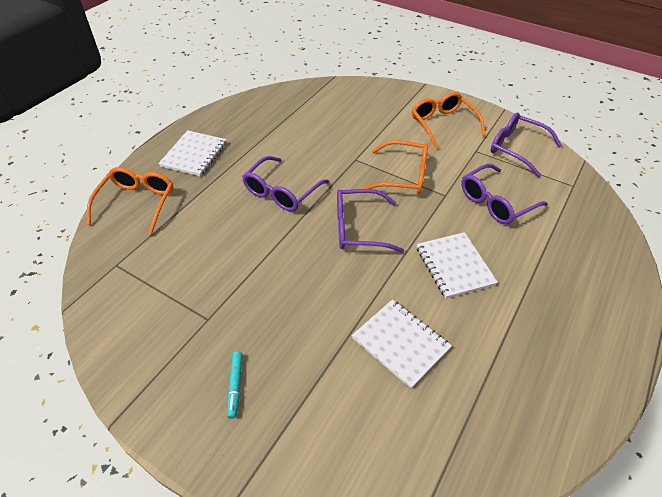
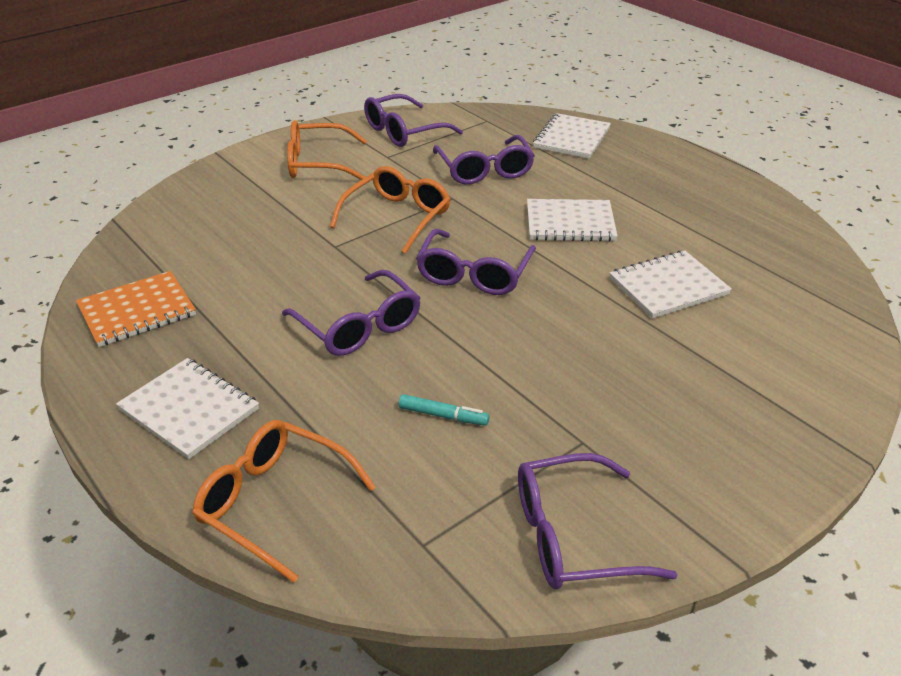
camera: 70 degrees left, 10 degrees down
turquoise marker [227,352,243,419] -> turquoise marker moved to [399,394,490,426]
none -> orange notebook [76,271,196,347]
none -> purple glasses [518,453,677,590]
none -> white notebook [533,113,611,159]

